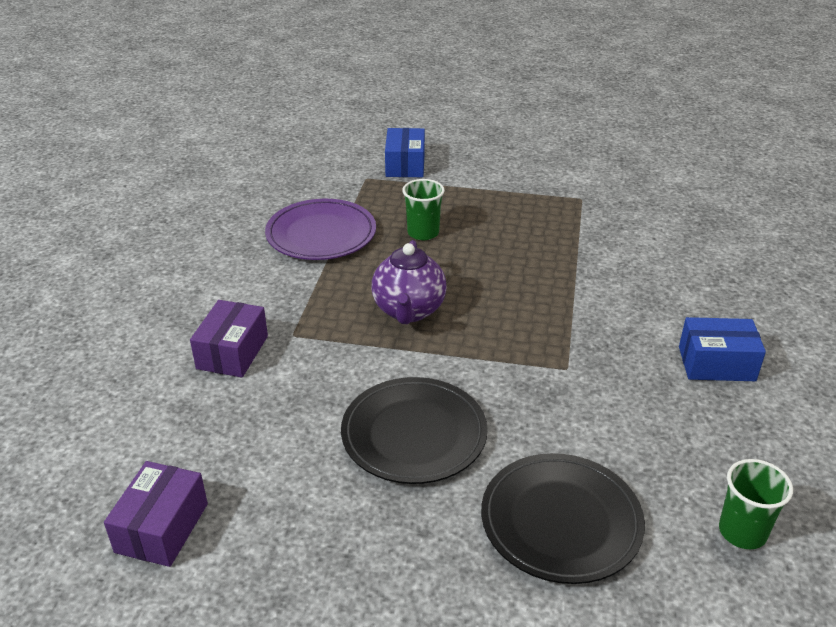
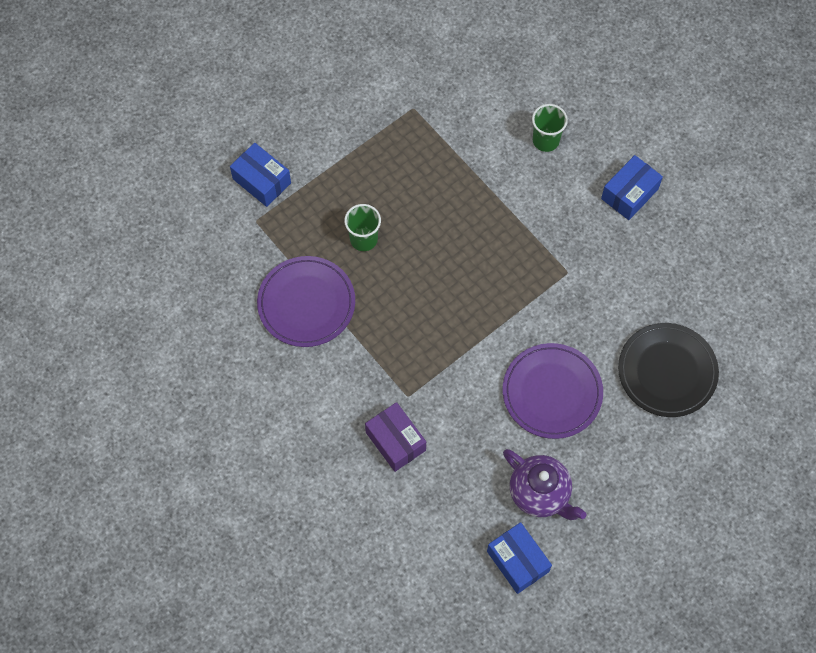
camera: 50 degrees left, 30 degrees up
purple box [104,461,208,567] -> blue box [487,522,552,594]
black plate [341,377,488,484] -> purple plate [503,343,603,439]
purple teapot [372,240,447,324] -> purple teapot moved to [503,449,586,520]
green cup [719,459,793,549] -> green cup moved to [532,104,568,152]

